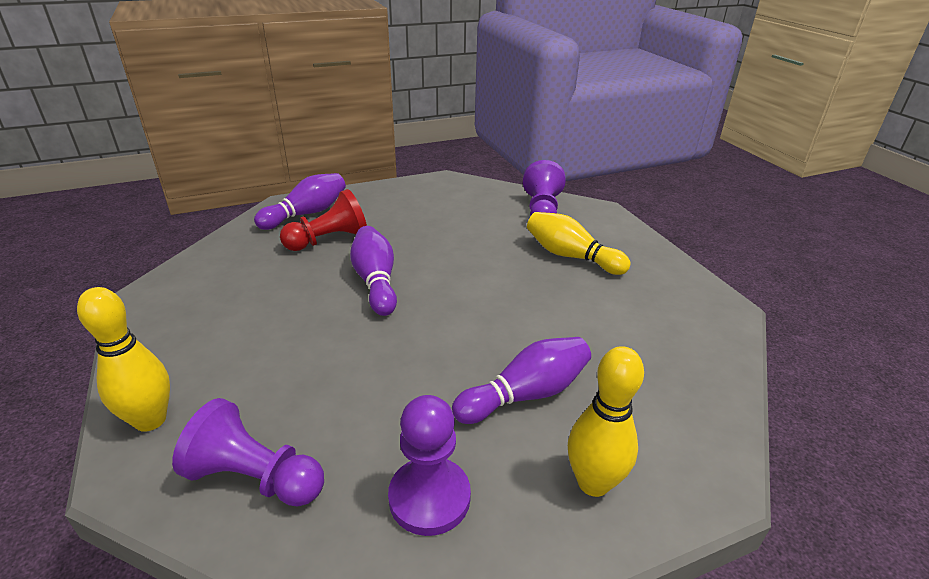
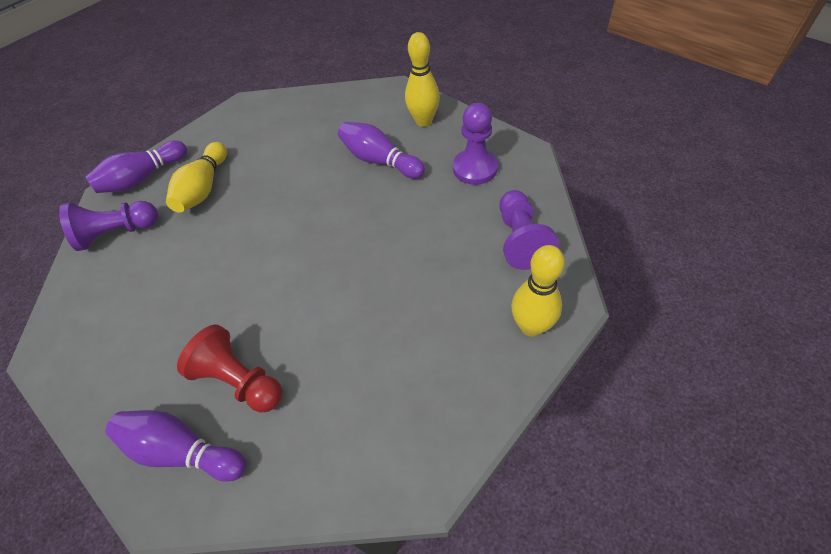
camera: 110 degrees left, 20 degrees up
purple bowling pin [350,226,397,316] -> purple bowling pin moved to [86,140,187,193]

